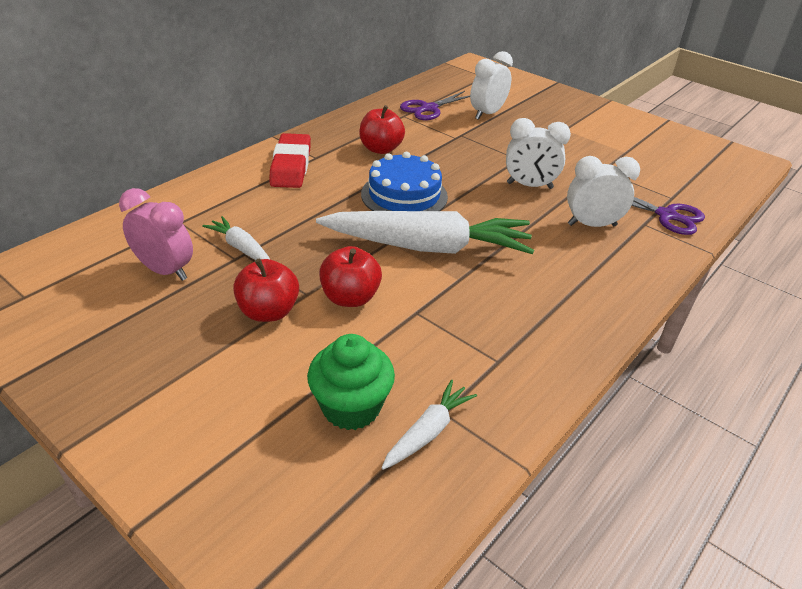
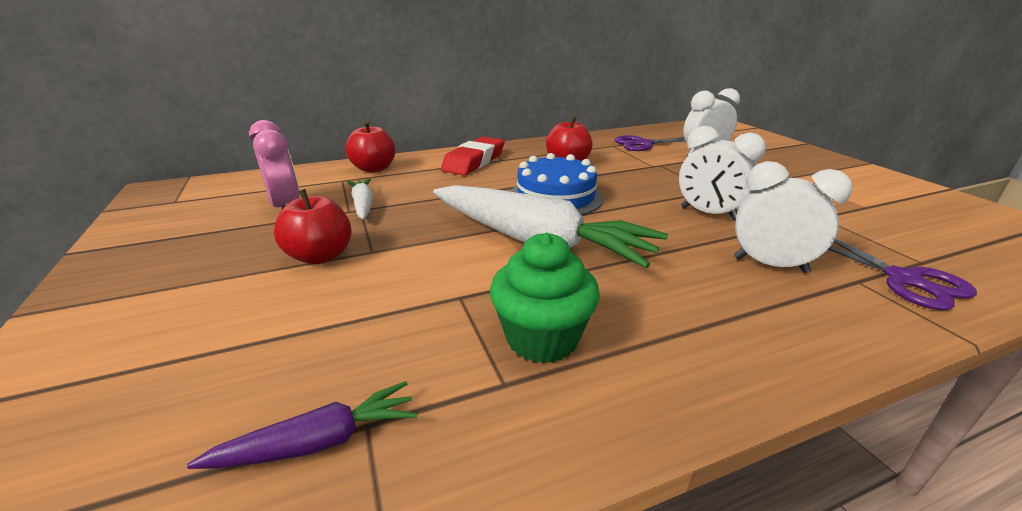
camera: 30 degrees right, 10 degrees down
green cupcake [307,334,395,430] -> green cupcake moved to [490,233,600,363]
red apple [319,246,382,307] -> red apple moved to [345,121,395,173]
white carrot [381,380,477,470] -> purple carrot [187,381,417,469]

